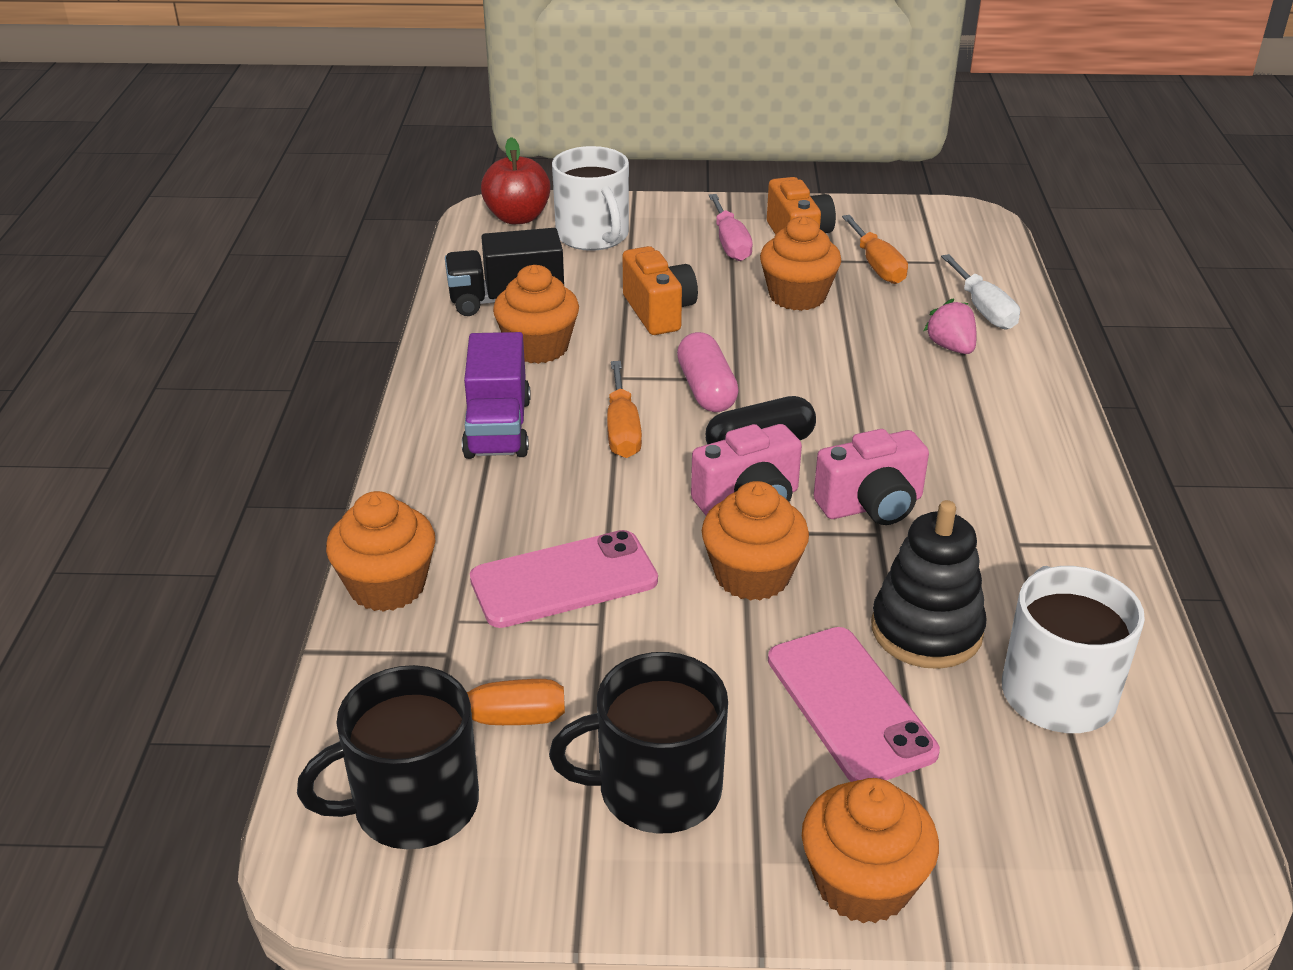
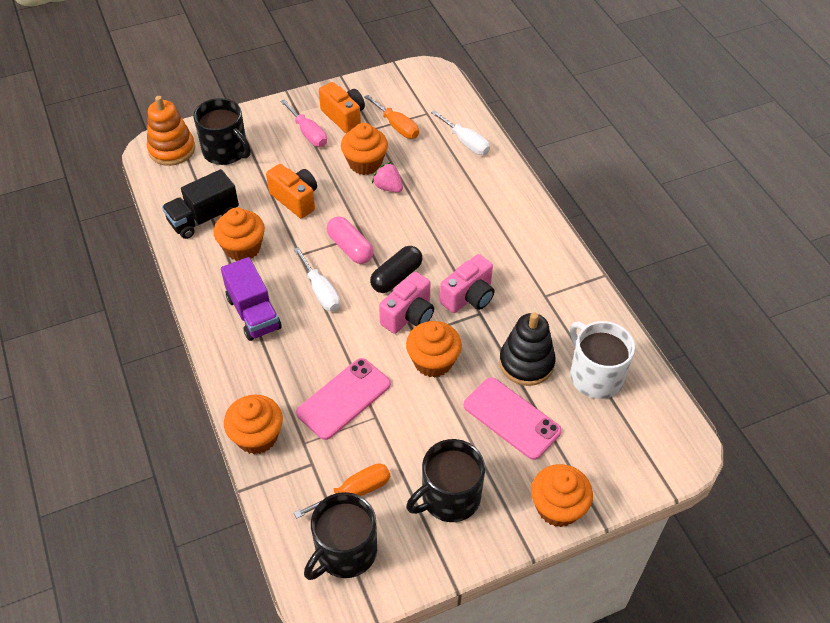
camera: 25 degrees left, 15 degrees up
red apple [481,137,551,224] -> orange stacking toy [147,96,195,166]
white mug [552,146,629,251] -> black mug [193,98,251,165]
orange screwdriver [607,361,642,458] -> white screwdriver [294,247,340,311]
pink strawberry [924,299,977,354] -> pink strawberry moved to [372,162,403,193]

